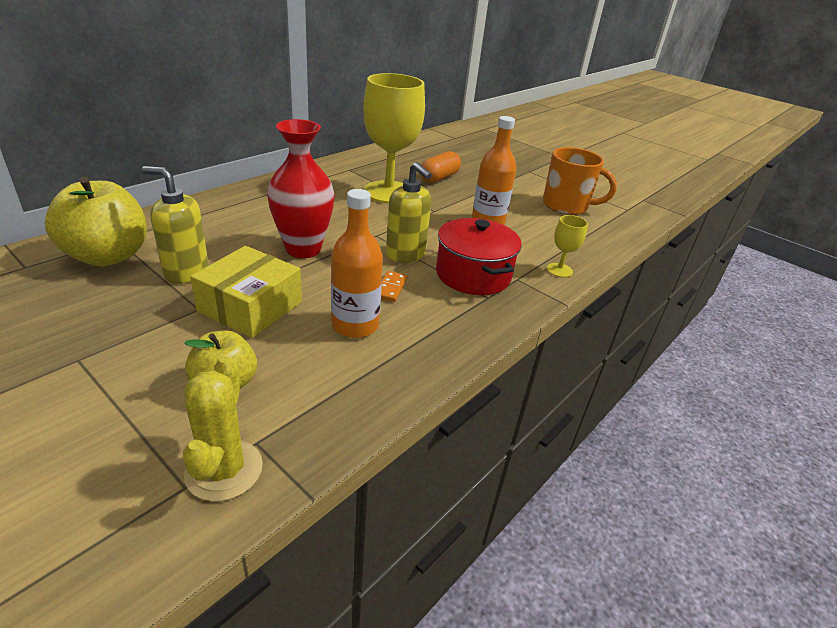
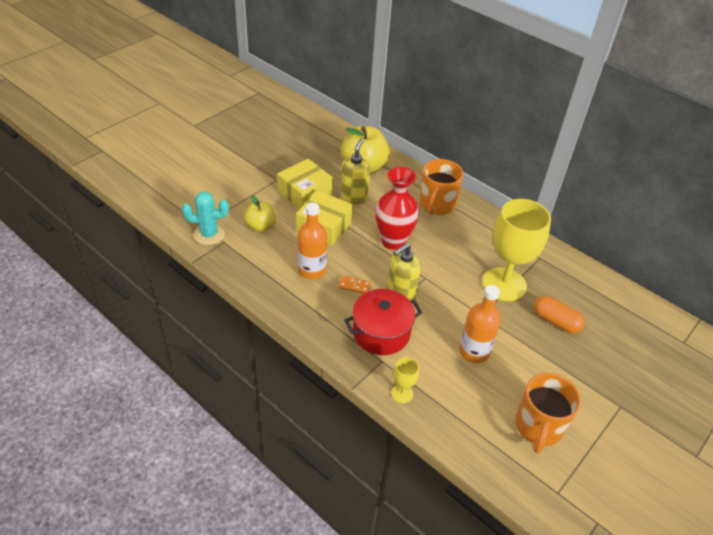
camera: 90 degrees right, 10 degrees up
yellow cactus [183,356,263,502] -> turquoise cactus [182,191,229,245]
none -> yellow box [277,159,333,209]
none -> orange mug [419,159,464,215]

